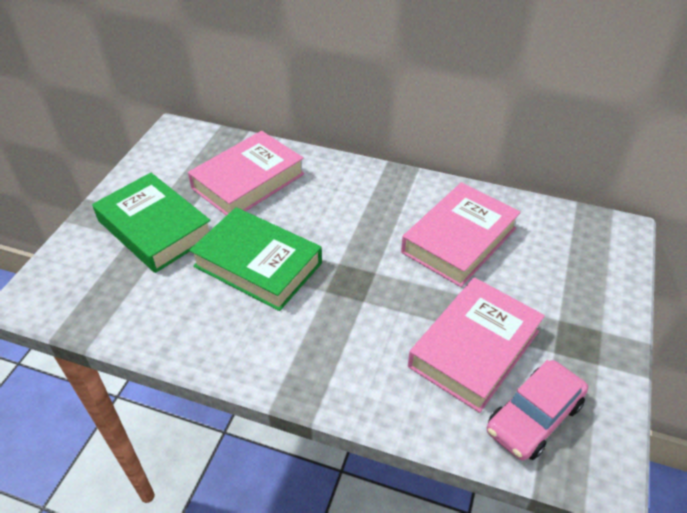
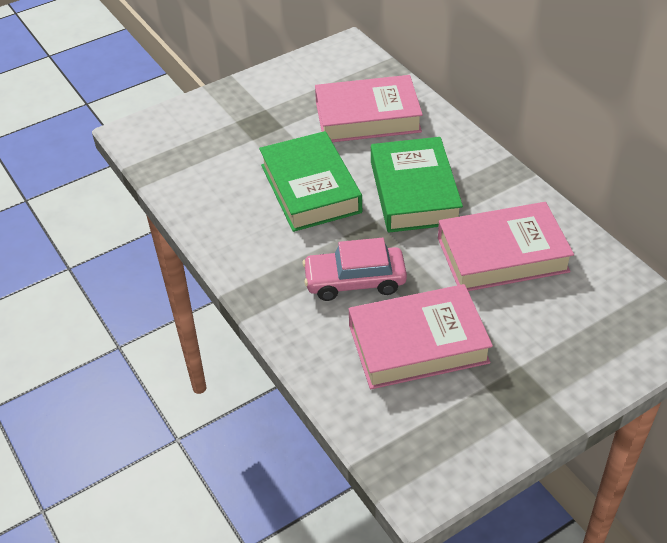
camera: 40 degrees right, 0 degrees up
green book [92,173,210,273] -> green book moved to [371,137,463,233]
pink car [487,360,588,461] -> pink car moved to [302,238,407,301]

